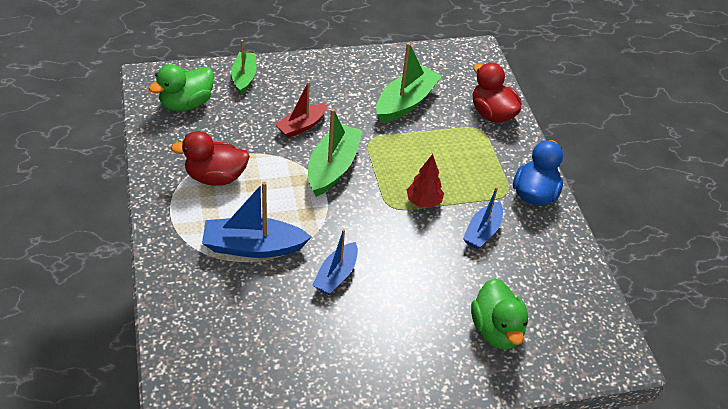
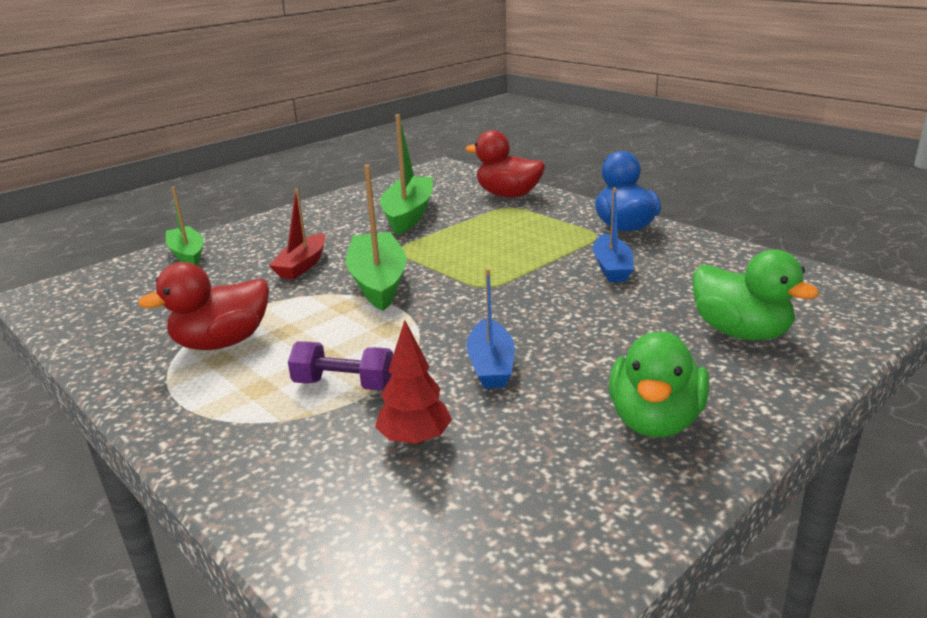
camera: 25 degrees left, 20 degrees down
green duck [149,64,214,111] -> green duck moved to [609,331,709,438]
blue boat [202,182,312,258] -> purple dumbbell [288,342,393,390]
red tree [407,154,444,208] -> red tree moved to [375,320,452,446]

